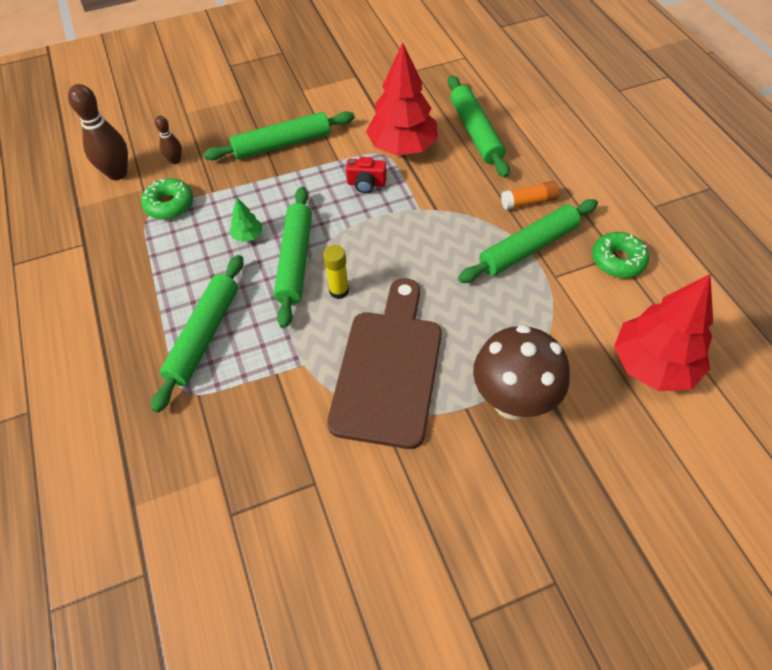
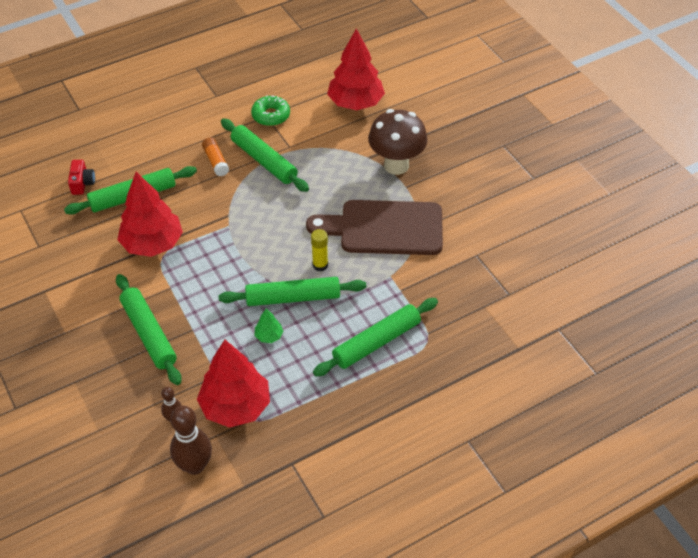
camera: 100 degrees left, 5 degrees down
green donut [141,178,193,220] -> red tree [197,340,270,428]
green rolling pin [151,255,243,413] -> green rolling pin turned 45 degrees counterclockwise [313,298,438,376]
red camera [346,157,387,193] -> red camera moved to [68,160,95,195]

